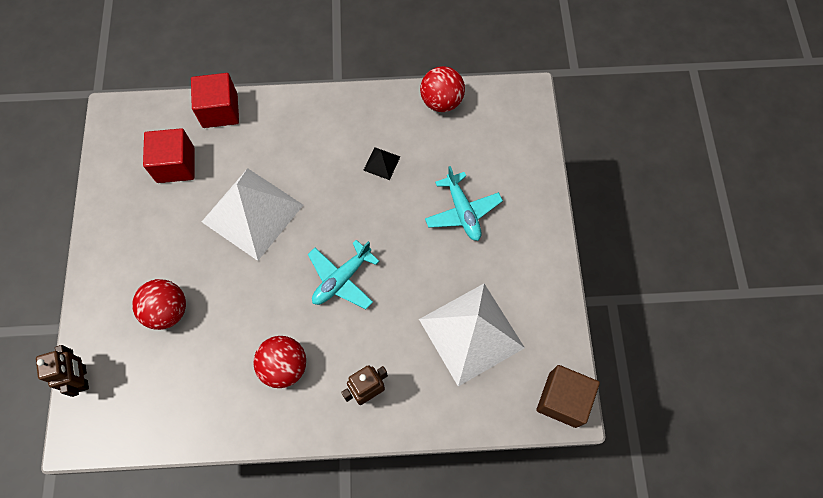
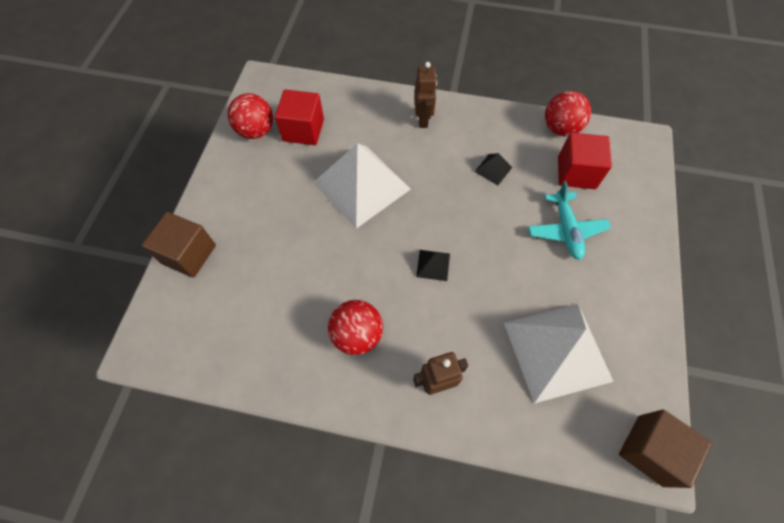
camera: 15 degrees right, 5 degrees down
brown robot [36,345,89,397] -> brown robot moved to [414,62,437,128]
red ball [132,279,186,330] -> red ball moved to [228,93,273,139]
red cube [191,73,239,128] -> red cube moved to [558,133,612,189]
turquoise plane [308,240,379,309] -> black pyramid [416,250,450,281]
none -> brown cube [142,212,216,278]

